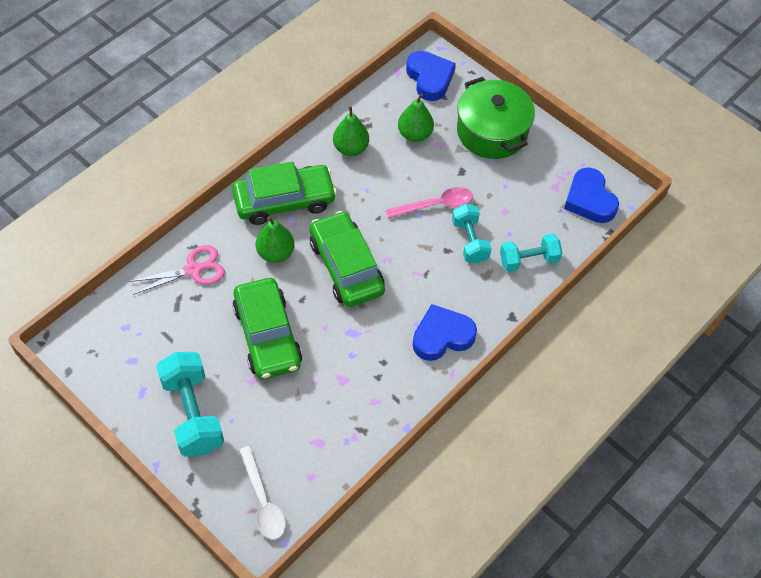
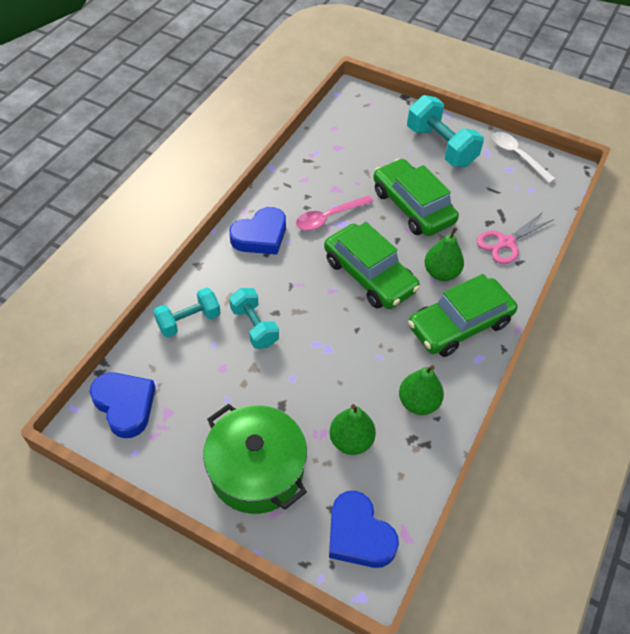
camera: 165 degrees right, 5 degrees down
white spoon [239,446,286,540] -> white spoon moved to [492,132,555,183]
pink spoon [386,187,473,218] -> pink spoon moved to [296,195,373,231]

